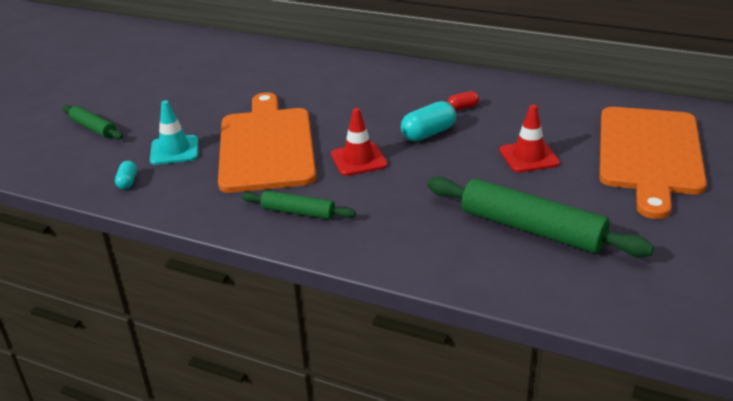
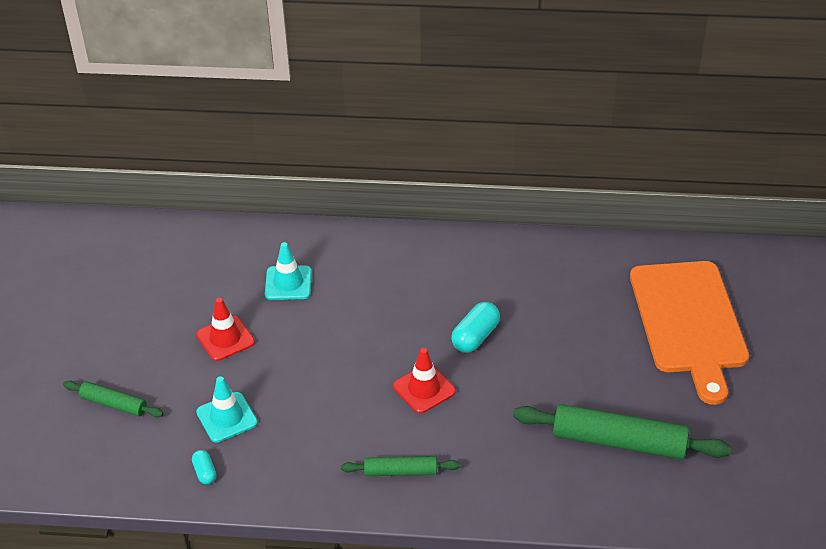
camera: 20 degrees left, 10 degrees up
orange cutting board [218,93,316,193] -> none
red capsule [447,91,479,110] -> none
red traffic cone [500,104,560,173] -> red traffic cone moved to [196,298,255,361]
none -> turquoise traffic cone [265,242,312,300]

